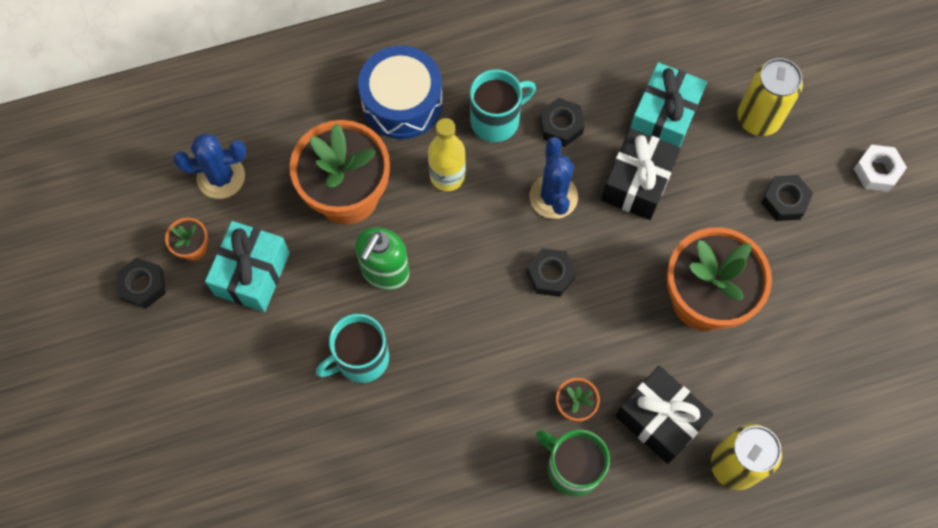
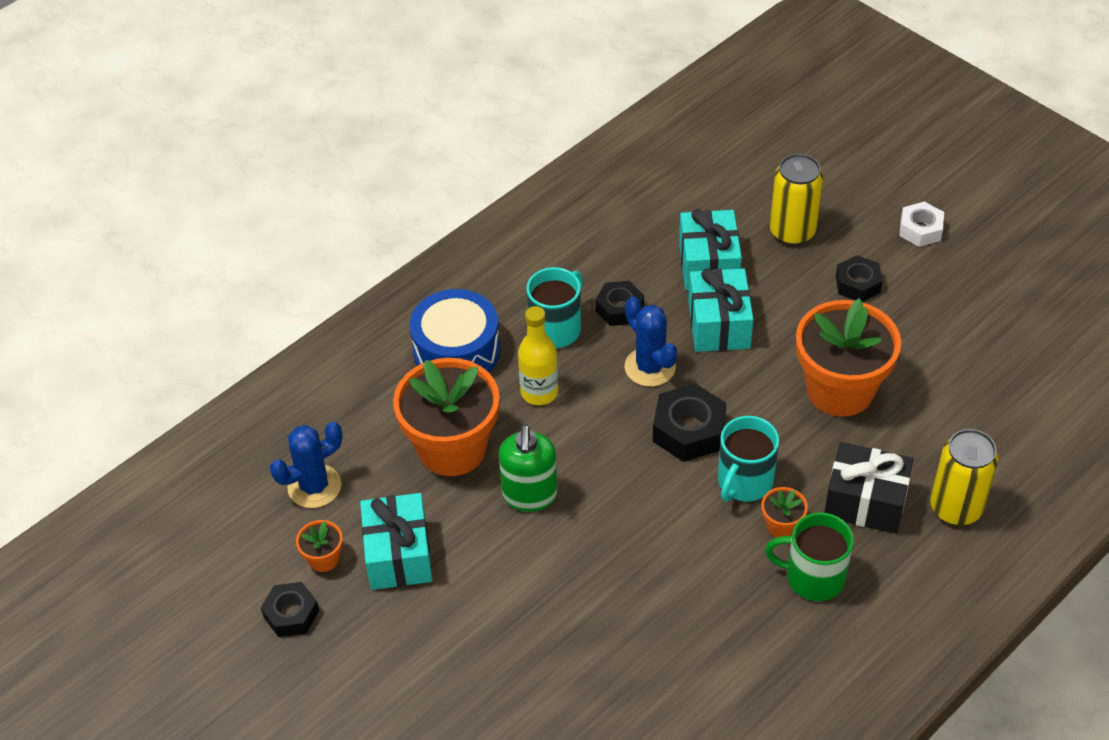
camera: 25 degrees left, 20 degrees down
turquoise mug [316,314,389,383] -> turquoise mug moved to [718,416,779,502]
black nut [527,248,576,297] -> black nut [653,383,726,462], size x1.51
black gift [601,128,681,220] -> turquoise gift [688,268,754,352]

